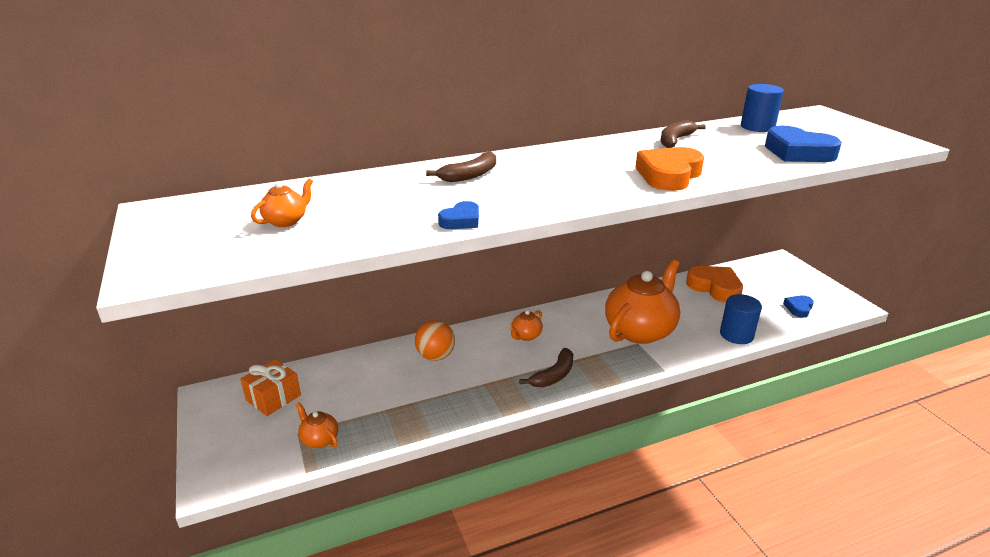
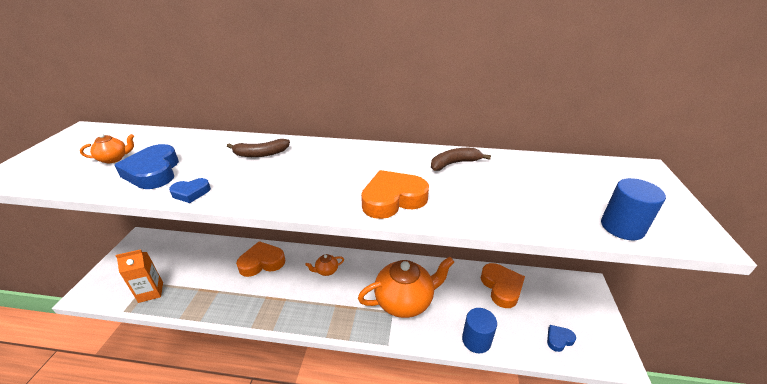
camera: 30 degrees right, 5 degrees up
orange gift [240,359,301,416] -> none
orange teapot [296,402,338,448] -> orange carton [116,249,163,303]
orange ball [415,320,455,361] -> orange heart [236,241,285,277]
brown banana [519,348,573,387] -> none
blue cylinder [741,84,784,132] -> blue cylinder moved to [601,178,666,240]
blue heart [765,126,842,162] -> blue heart moved to [114,144,179,189]

